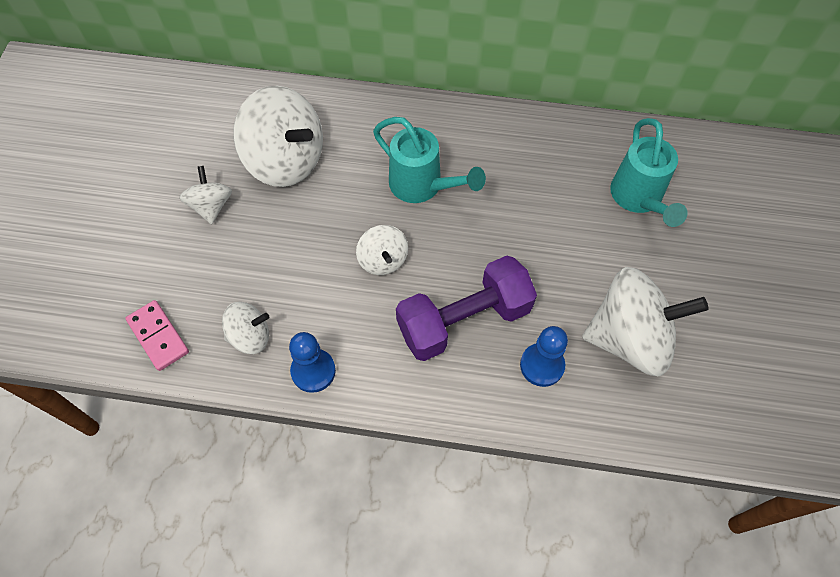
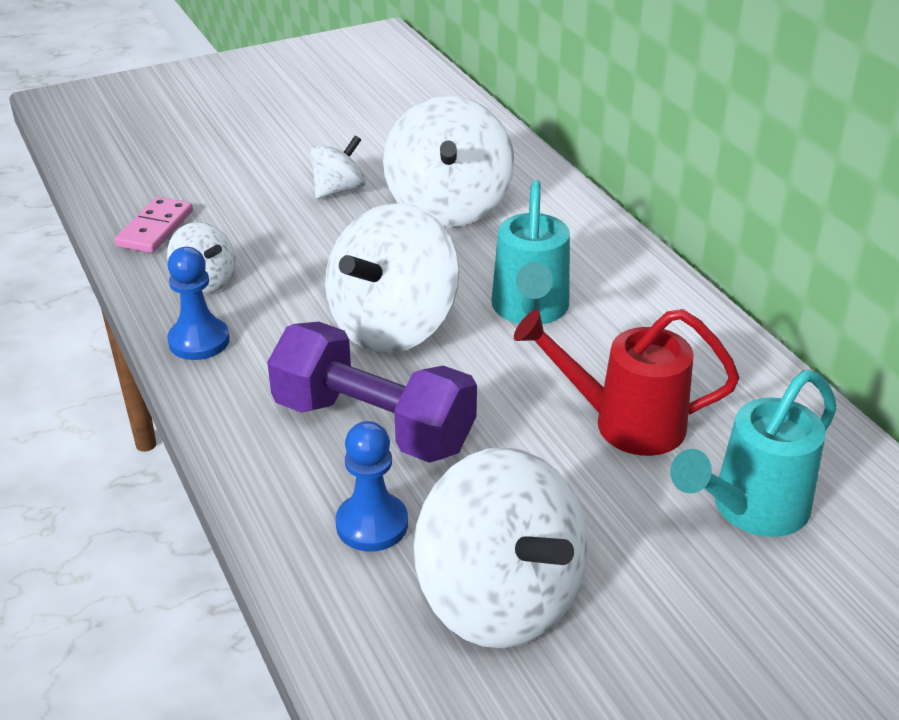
camera: 55 degrees right, 25 degrees down
white spinning top [356,225,408,275] -> white spinning top [325,203,459,353], size x1.95
none -> red watering can [514,309,739,456]

